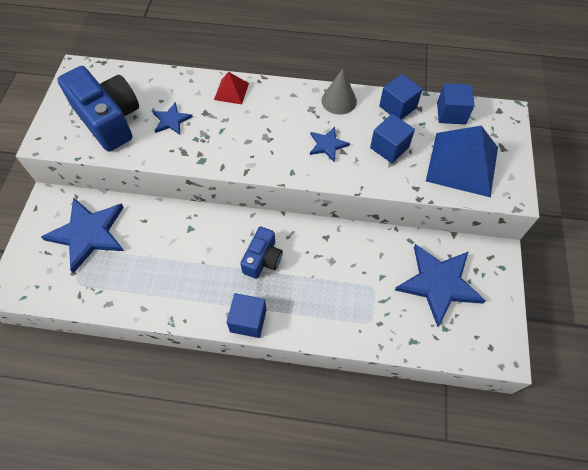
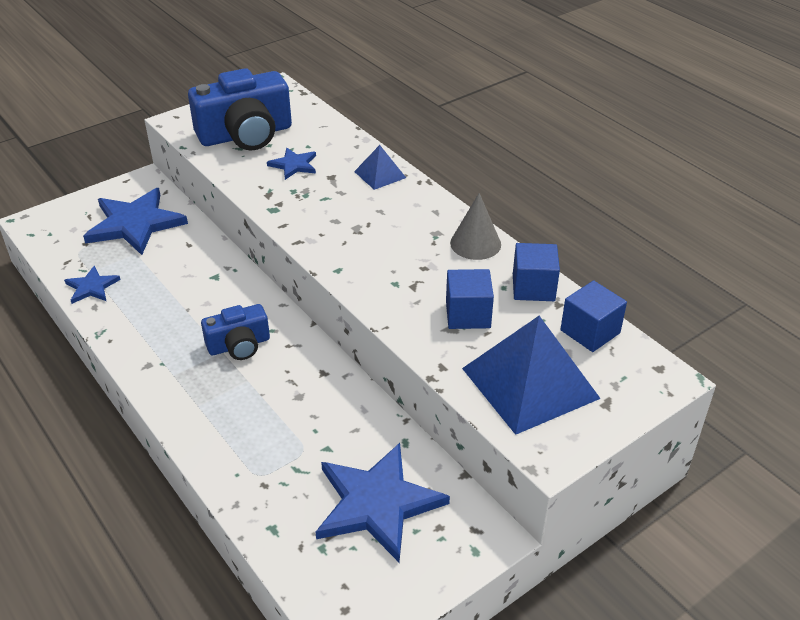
camera: 45 degrees right, 20 degrees down
blue camera [57,66,139,151] -> blue camera turned 60 degrees clockwise [188,68,292,151]
red pyramid [214,72,249,104] -> blue pyramid [354,145,406,190]
blue cube [227,293,266,338] -> none
blue star [310,127,350,162] -> blue star moved to [64,266,121,304]

